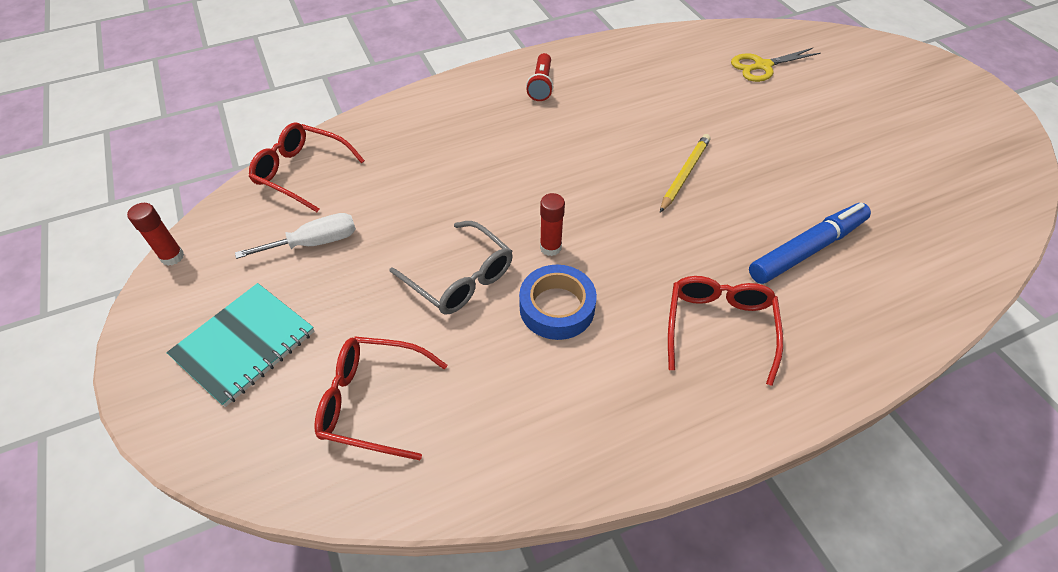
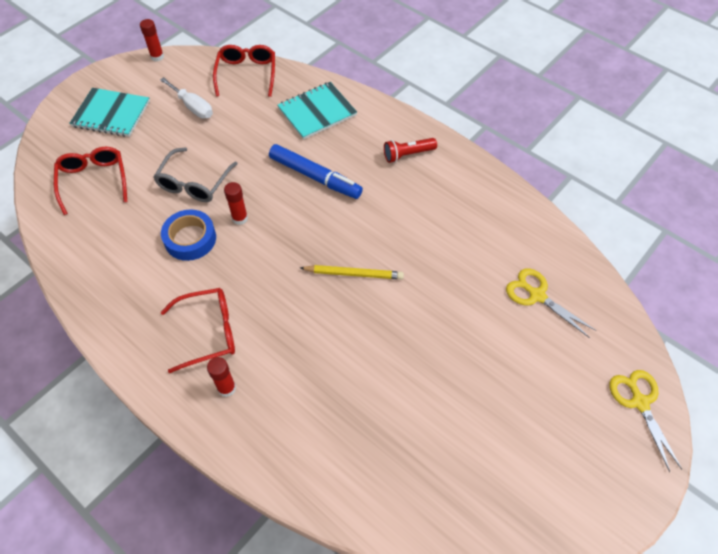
camera: 65 degrees right, 5 degrees up
blue marker [749,203,871,284] -> blue marker moved to [269,144,363,199]
none -> red glue stick [207,357,236,397]
none -> turquoise notebook [277,82,357,140]
none -> yellow scissors [609,370,682,472]

